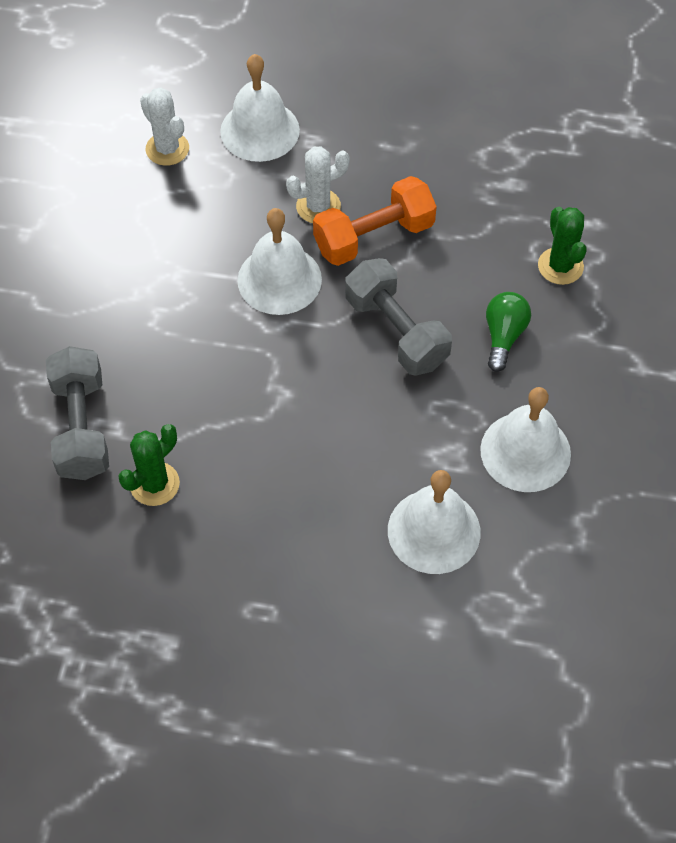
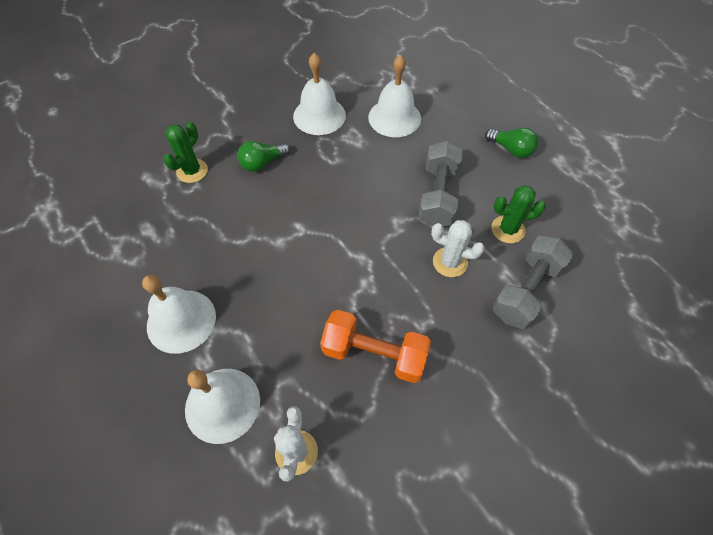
camera: 135 degrees left, 0 degrees up
white bell [237,208,322,315] -> white bell moved to [142,275,216,354]
white cactus [286,147,349,223] -> white cactus moved to [431,220,485,277]
orange dumbbell [313,176,437,266] -> orange dumbbell moved to [320,310,431,383]
grey dumbbell [345,258,452,376] -> grey dumbbell moved to [418,140,463,227]
none -> green light bulb [485,128,538,158]

